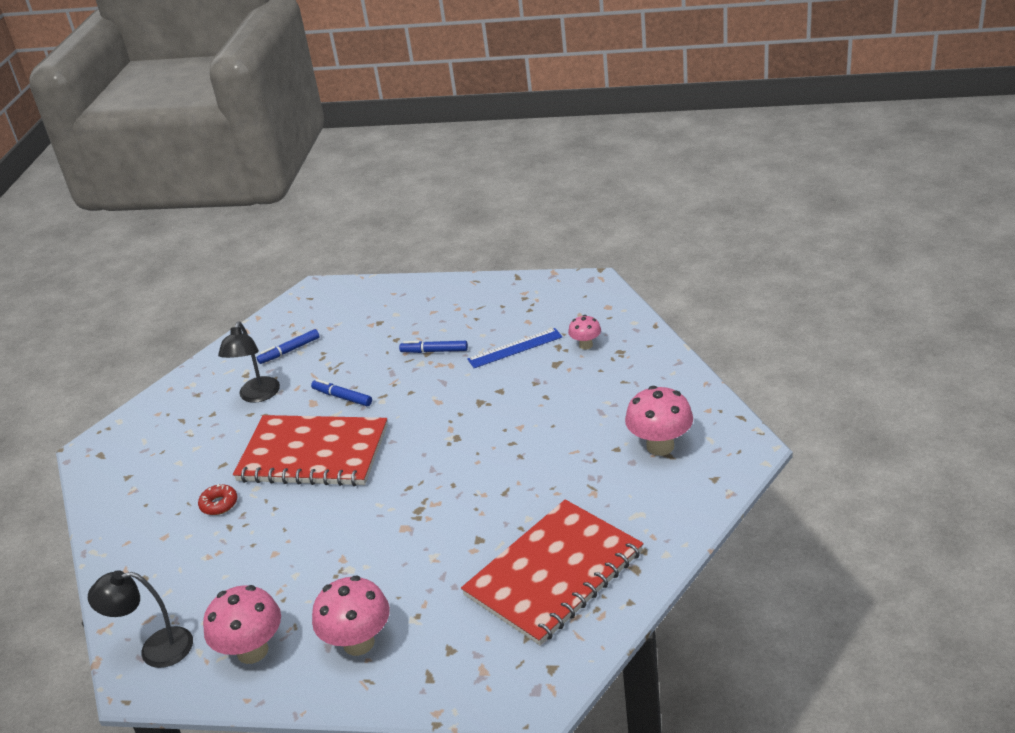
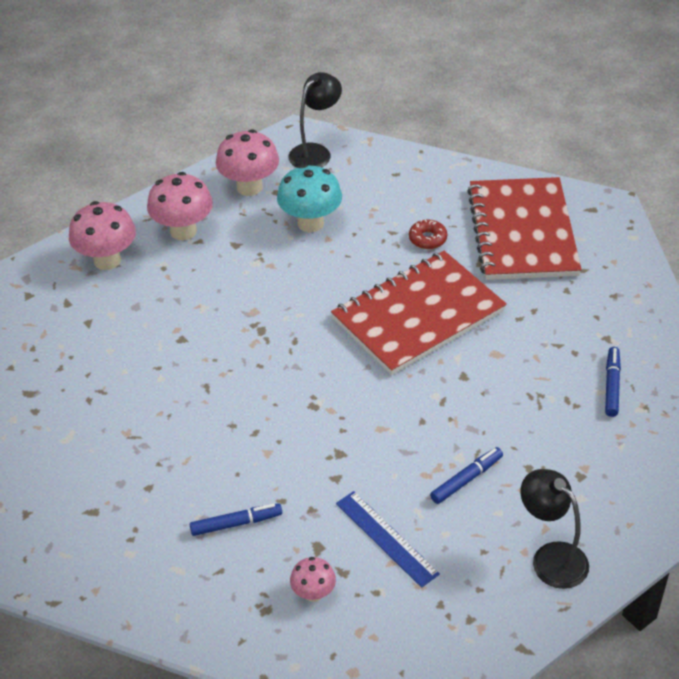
camera: 130 degrees right, 10 degrees up
black lamp [218,322,280,403] -> black lamp moved to [520,469,589,589]
blue marker [311,379,372,406] -> blue marker moved to [190,503,282,536]
red notebook [461,500,643,645] -> red notebook moved to [467,177,582,280]
blue ruler [467,328,562,368] -> blue ruler turned 60 degrees counterclockwise [336,491,440,588]
pink mushroom [625,386,693,456] -> pink mushroom moved to [69,201,136,270]
none -> turquoise mushroom [277,164,342,232]

